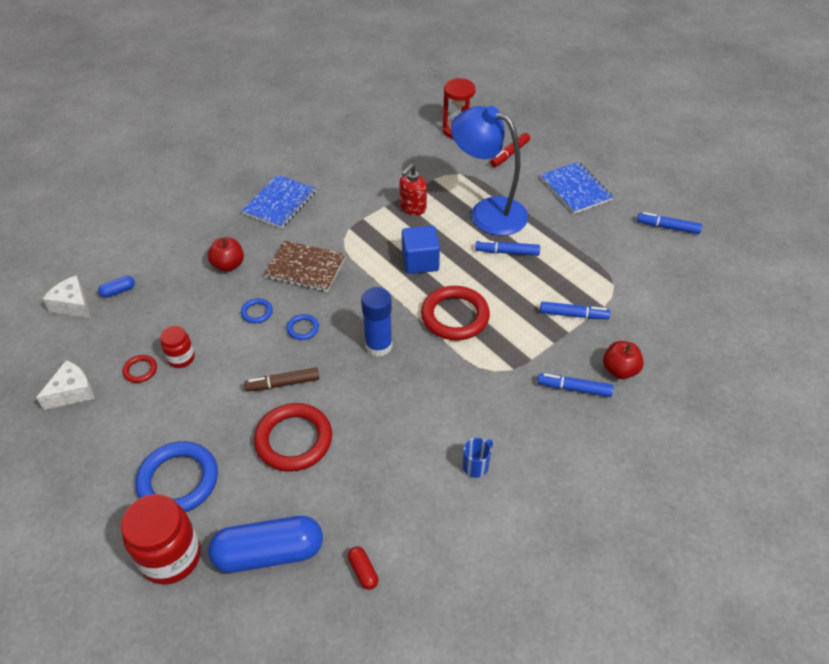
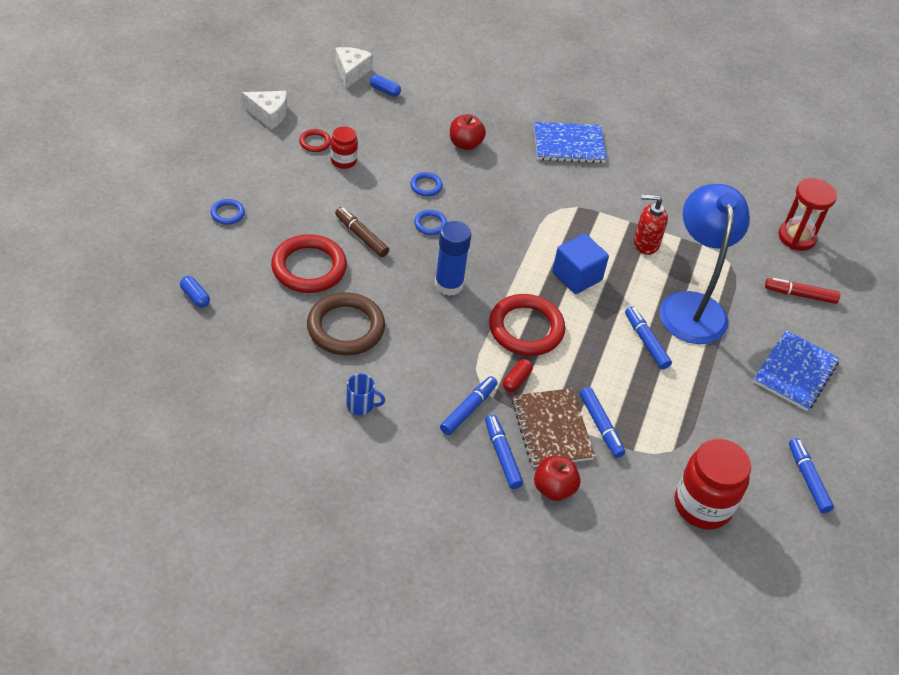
camera: 55 degrees right, 0 degrees up
red jar [121,494,201,585] -> red jar moved to [675,439,751,530]
blue ring [136,441,218,512] -> blue ring [210,199,245,225], size x0.47
blue capsule [208,516,323,573] -> blue capsule [180,276,210,308], size x0.41
brown notebook [264,240,346,292] -> brown notebook moved to [512,388,595,467]
red capsule [348,546,378,590] -> red capsule moved to [503,359,533,392]
none -> brown ring [307,292,385,355]
none -> blue marker [440,376,498,435]

